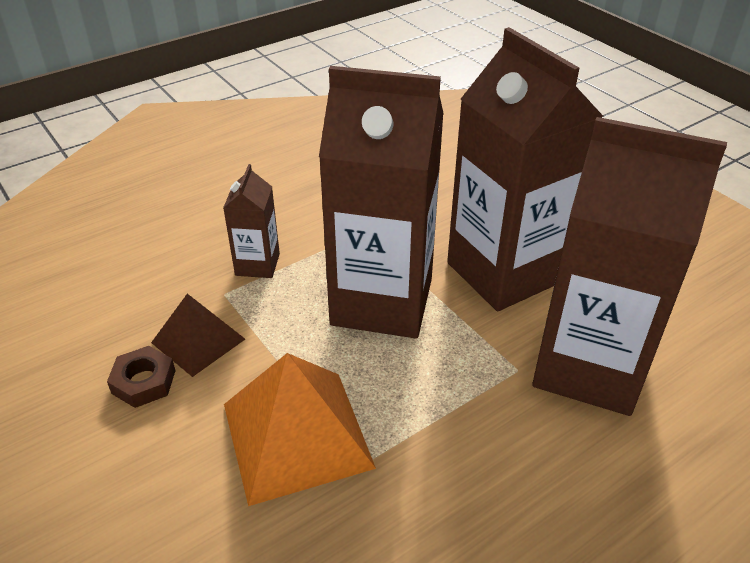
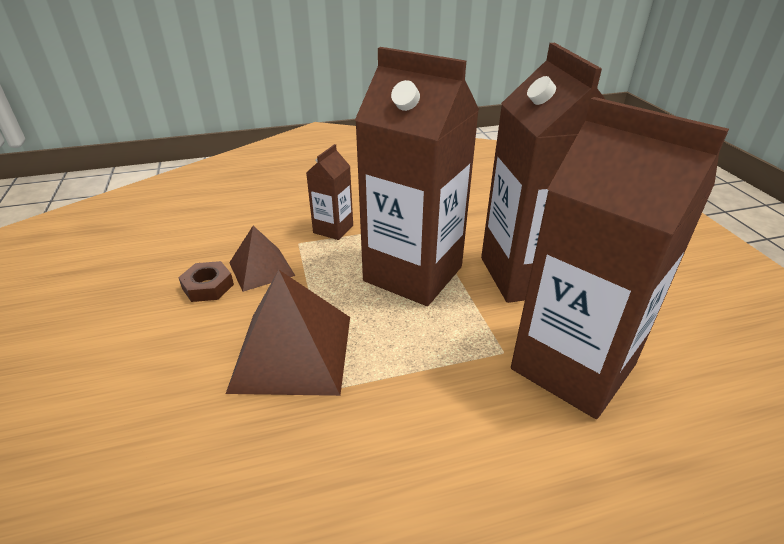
camera: 20 degrees right, 5 degrees down
orange pyramid [224,353,376,506] -> brown pyramid [226,270,350,396]

